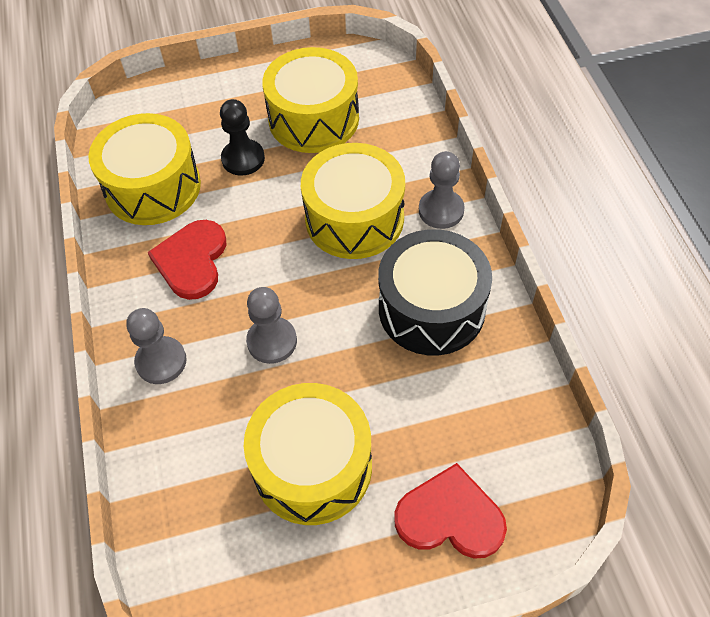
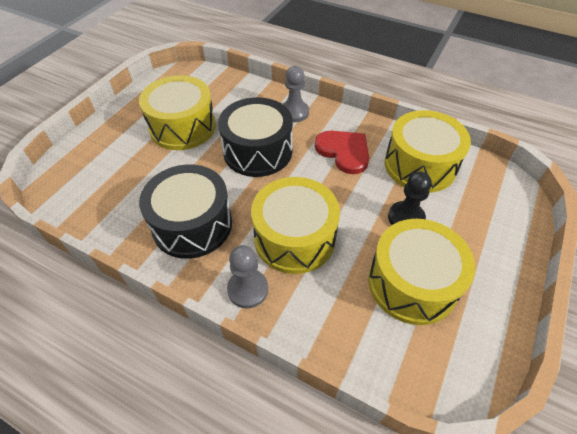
camera: 130 degrees right, 5 degrees down
grey pawn [246,287,297,364] -> black drum [218,97,293,177]
red heart [394,463,507,559] -> none

